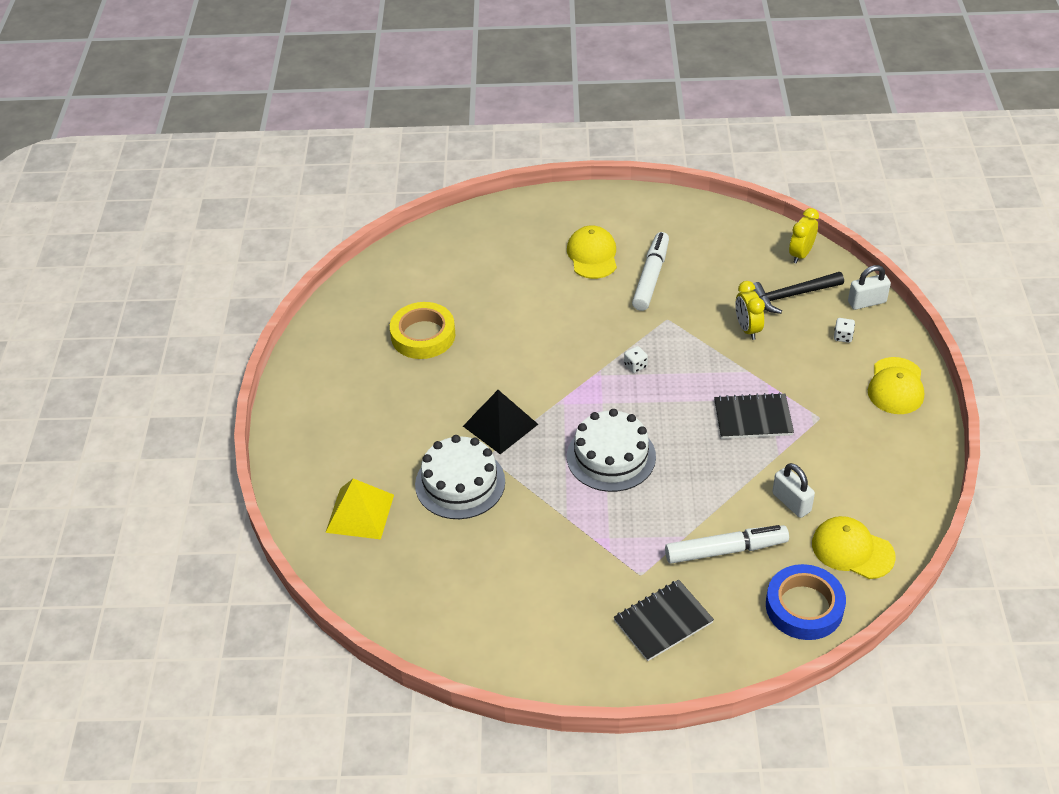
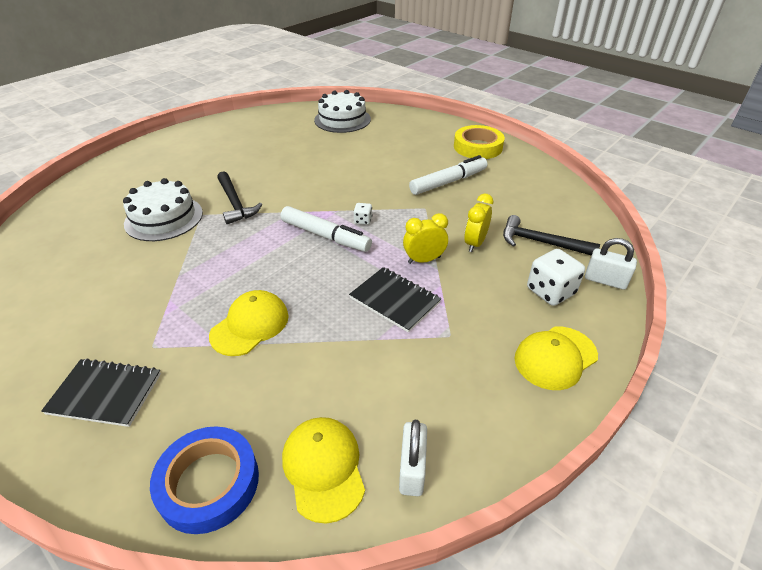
camera: 40 degrees right, 5 degrees down
yellow pyramid [325,479,394,539] -> none
yellow tape [390,302,455,359] -> yellow tape moved to [454,125,505,159]
black pyramid [463,390,538,454] -> black hammer [217,171,262,224]
yellow cap [567,226,617,279] -> yellow cap moved to [209,290,289,356]
white cake [567,409,656,492] -> white cake moved to [314,90,371,133]
white marker [665,525,789,564] -> white marker moved to [280,206,372,252]
white padlock [772,463,815,518] -> white padlock moved to [399,420,427,496]
yellow clock [789,208,819,264] -> yellow clock moved to [403,213,448,264]
white dice [834,318,855,343] -> white dice [527,249,585,306], size x1.97

